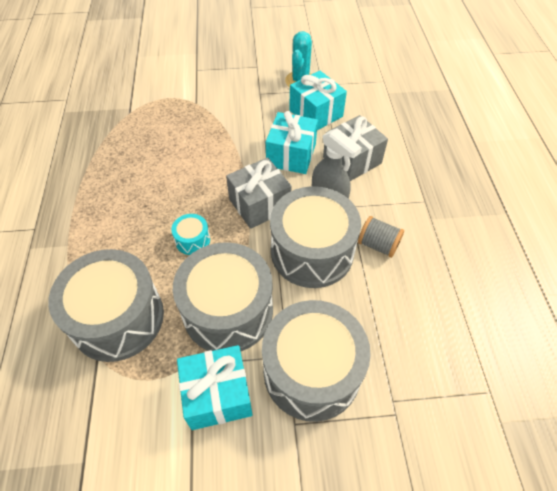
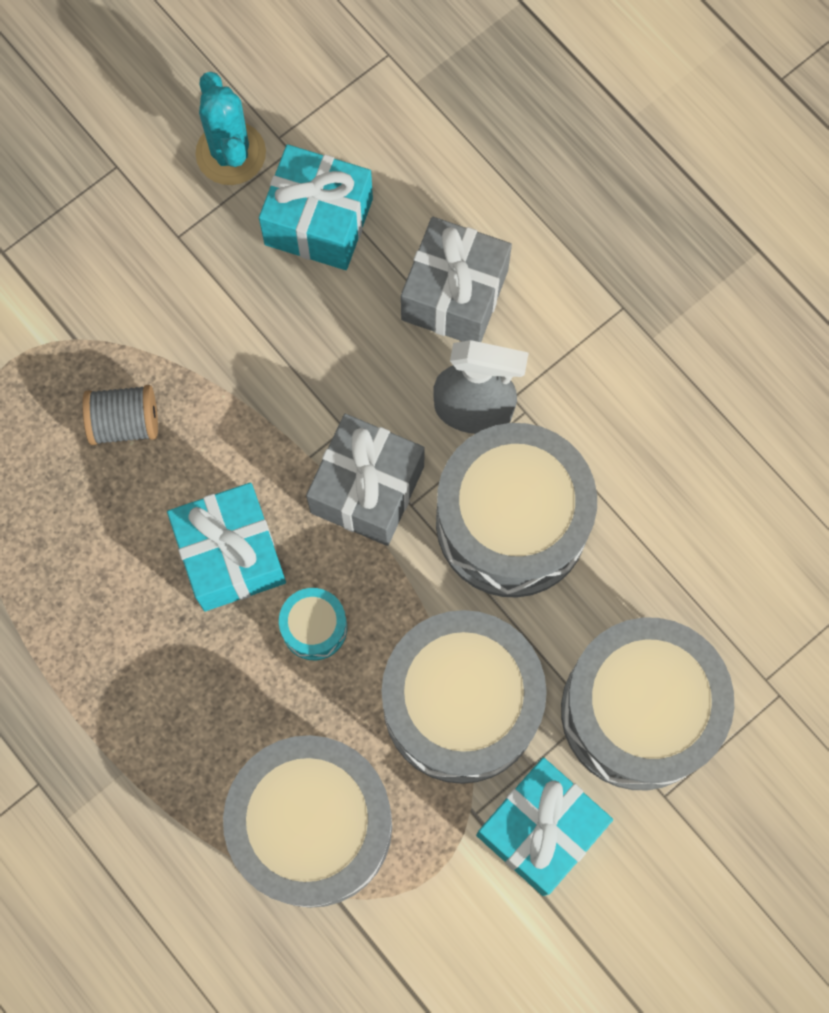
camera: 35 degrees left, 20 degrees up
turquoise gift [266,111,318,174] -> turquoise gift moved to [167,482,286,611]
grey spool [358,216,404,258] -> grey spool moved to [82,385,158,445]

